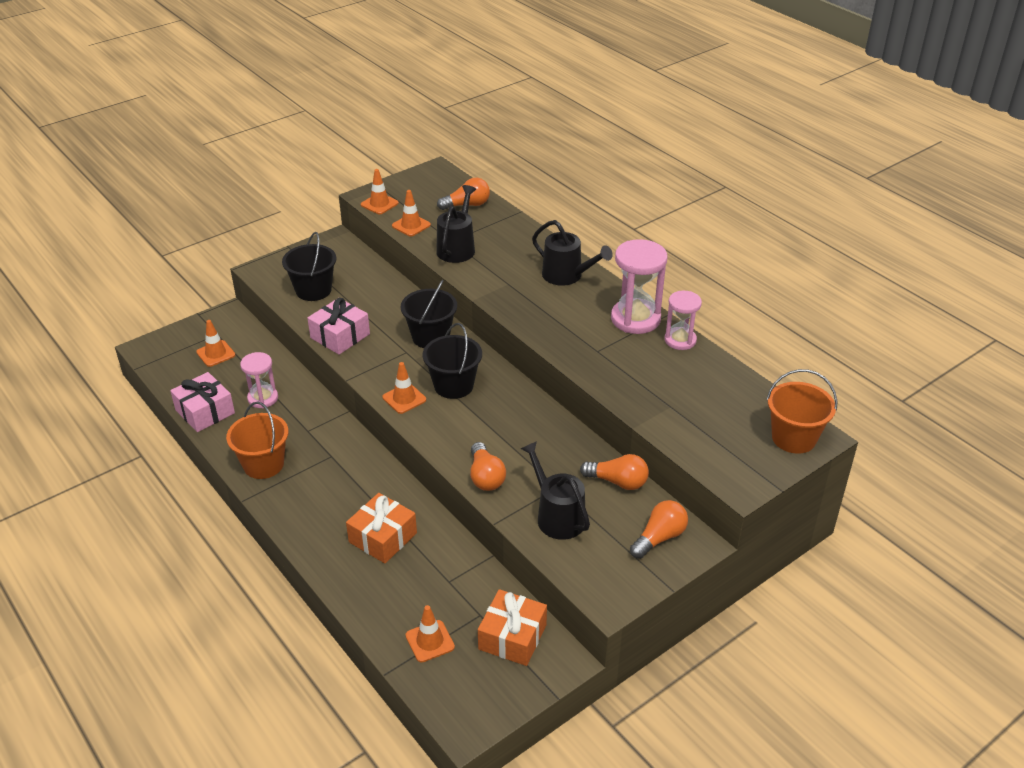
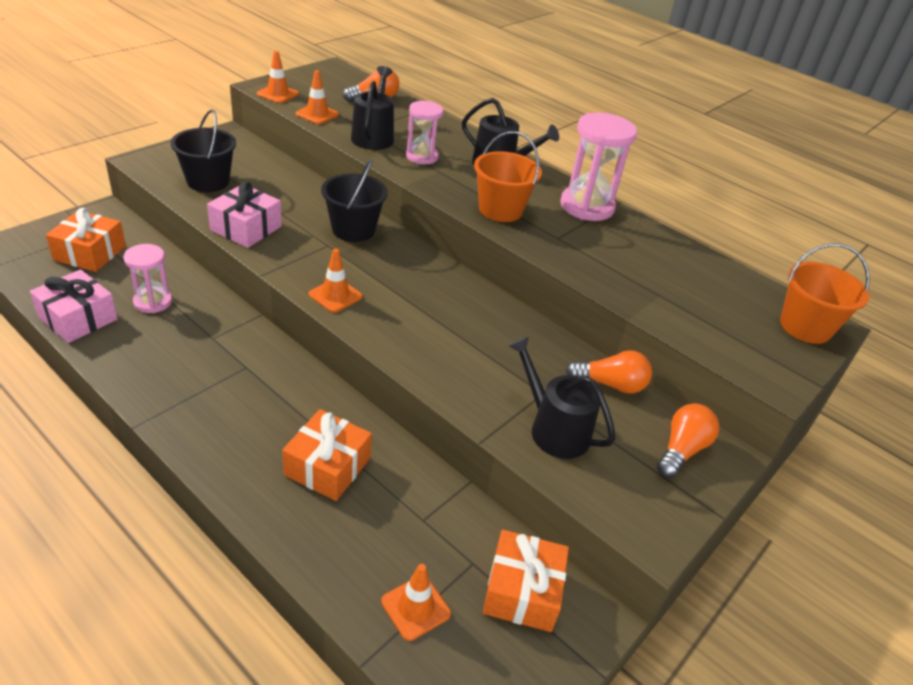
camera: 15 degrees left, 0 degrees up
orange traffic cone [196,320,235,367] -> orange gift [46,208,126,272]
orange bucket [226,402,289,479] -> orange bucket moved to [474,131,542,222]
black bucket [422,323,482,399] -> none
orange light bulb [470,442,506,491] -> none
pink hourglass [665,291,702,350] -> pink hourglass moved to [406,101,443,164]

